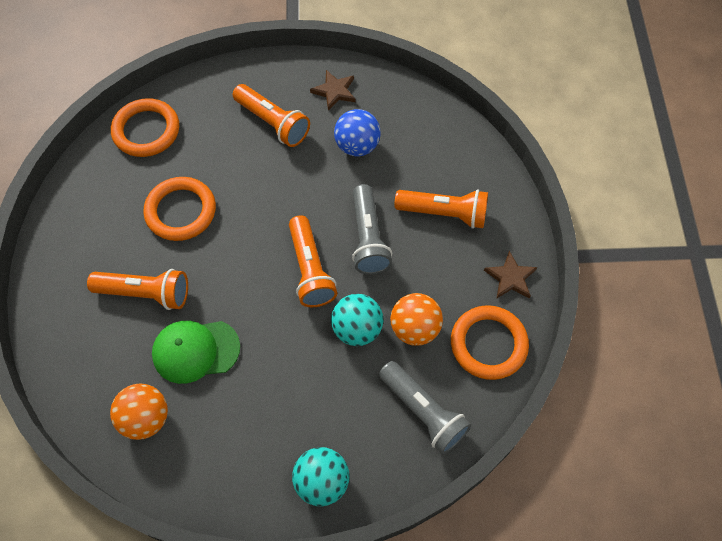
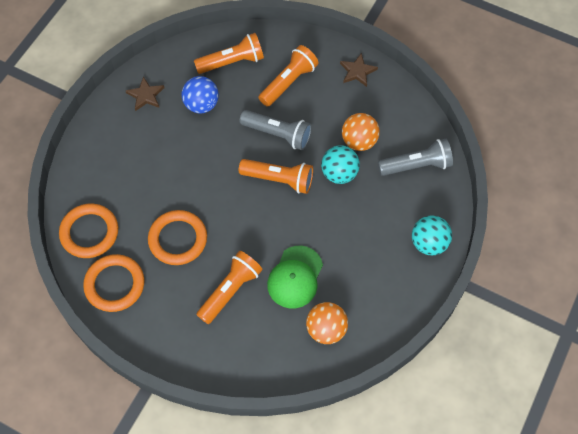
camera: 60 degrees left, 0 degrees up
orange flashlight [233,84,310,147] -> orange flashlight moved to [194,33,264,74]
orange ring [451,305,529,380] -> orange ring moved to [83,254,145,312]

